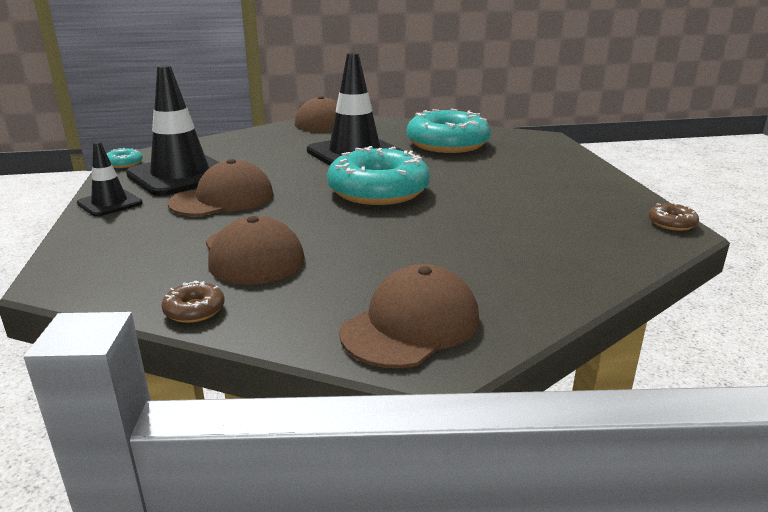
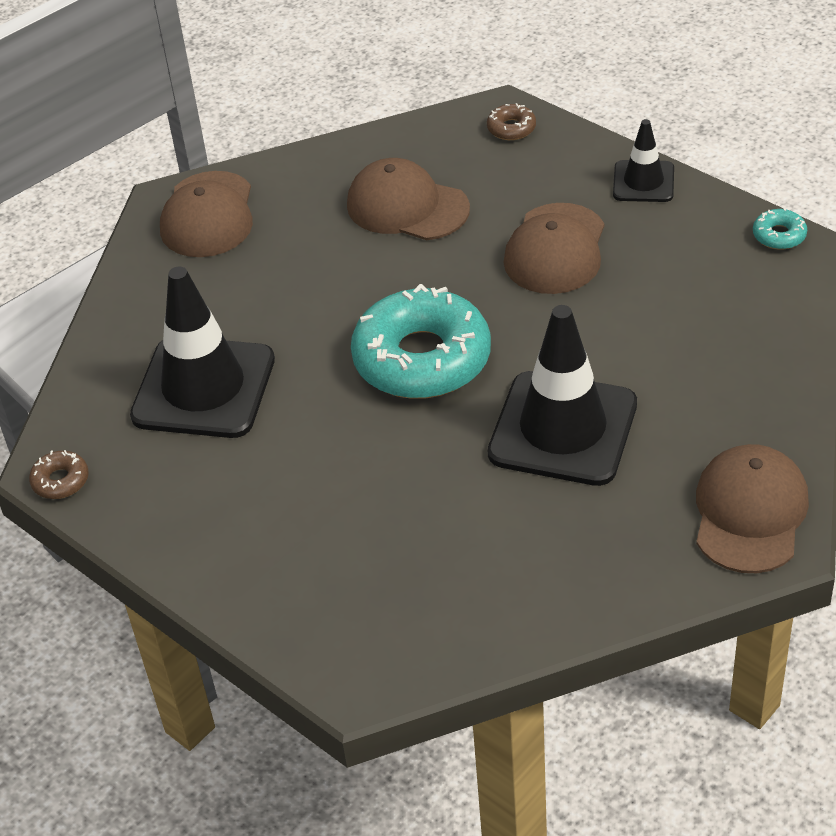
camera: 145 degrees right, 20 degrees up
black traffic cone [126,65,220,196] -> black traffic cone moved to [130,267,275,438]
brown donut [161,280,225,323] -> brown donut moved to [487,103,536,140]
turquoise donut [407,109,491,153] -> none

